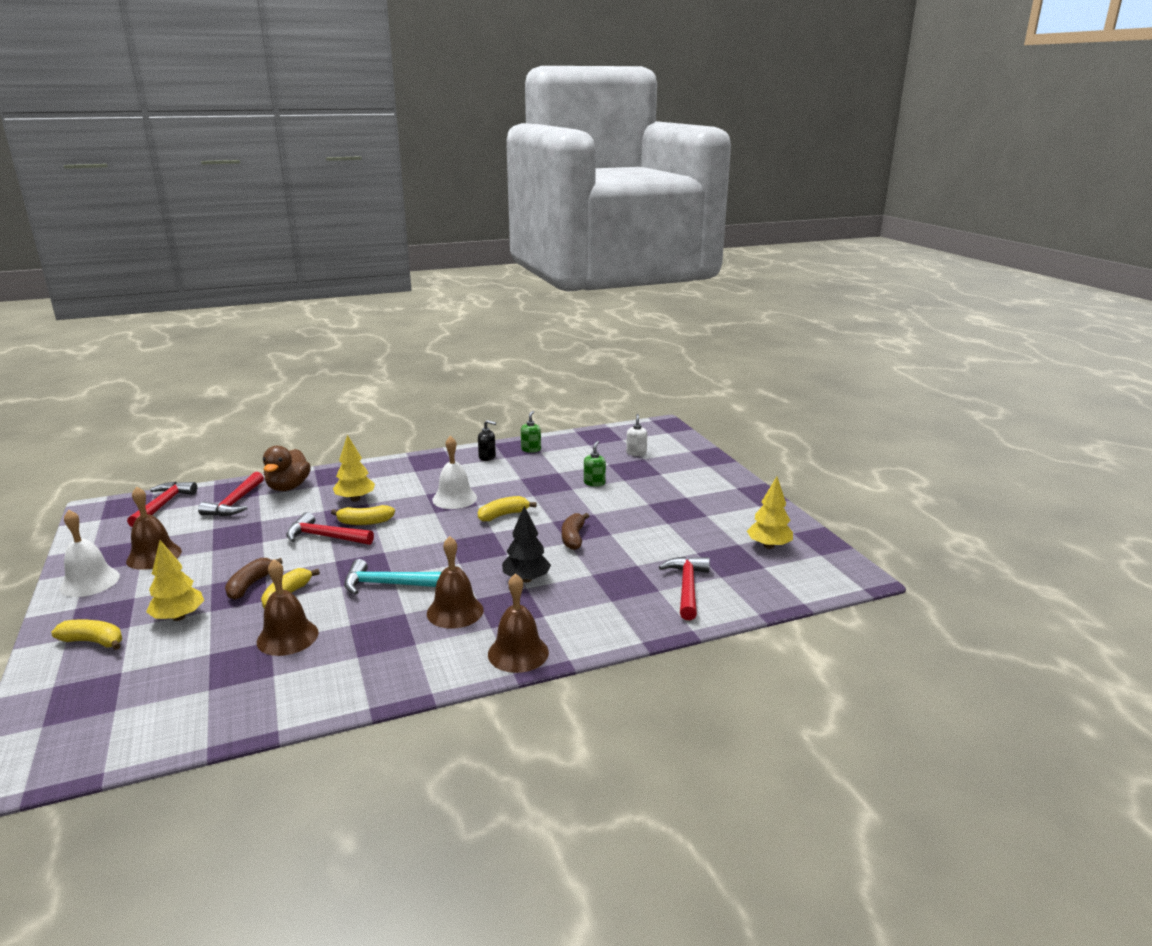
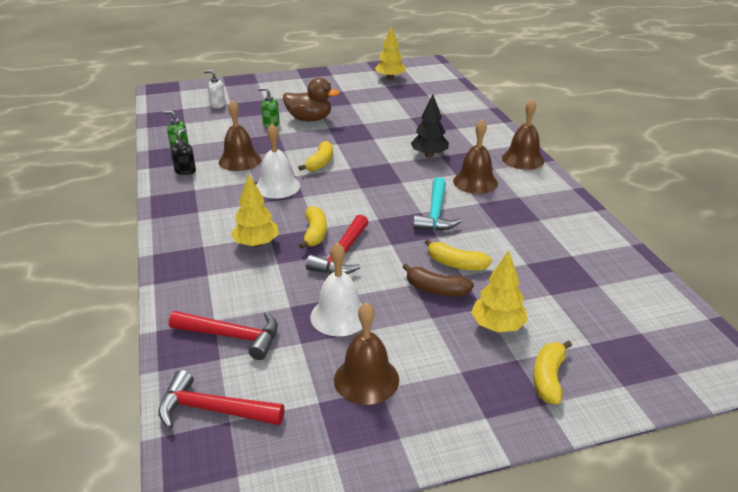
camera: 85 degrees left, 10 degrees up
white bell [60,510,120,597] -> white bell moved to [310,242,363,336]
brown bell [257,559,318,656] -> brown bell moved to [219,100,261,171]
brown duck [263,446,311,491] -> brown duck moved to [283,78,339,122]
yellow banana [478,496,537,521] -> yellow banana turned 135 degrees counterclockwise [298,141,333,171]
brown banana [562,513,589,550] -> none
red hammer [659,556,710,620] -> none

